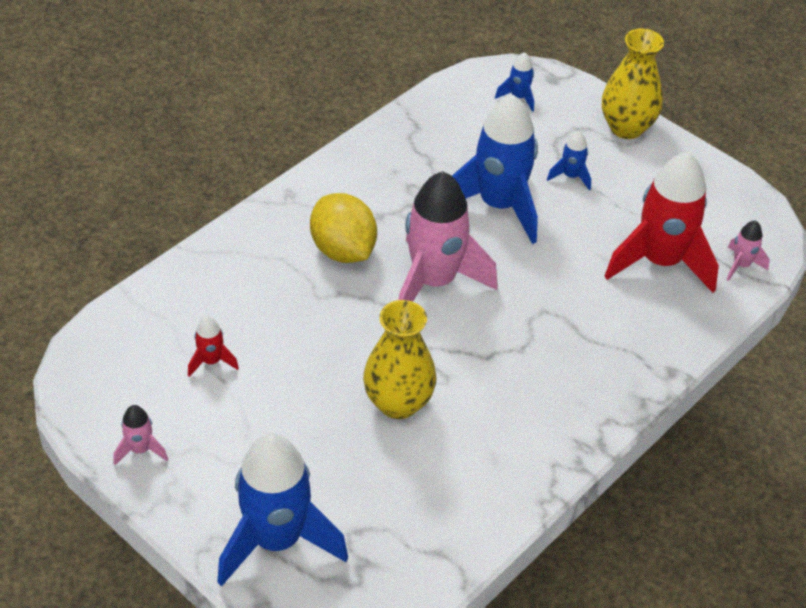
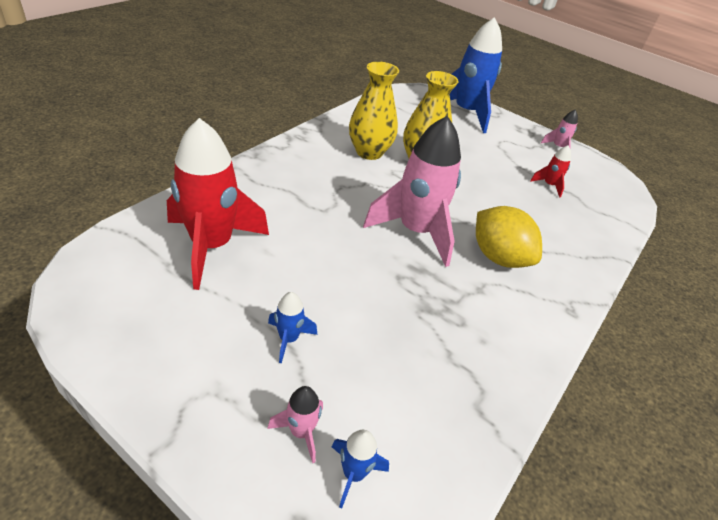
camera: 170 degrees right, 5 degrees down
blue rocket [452,95,538,244] -> none
yellow vase [602,28,664,139] -> yellow vase moved to [349,61,399,160]
pink rocket [727,220,770,281] -> pink rocket moved to [267,386,323,463]

